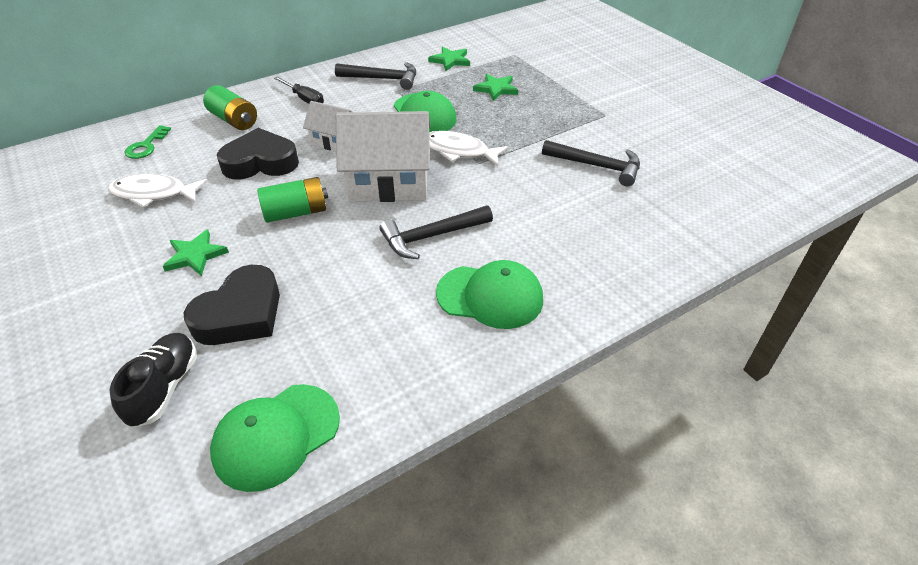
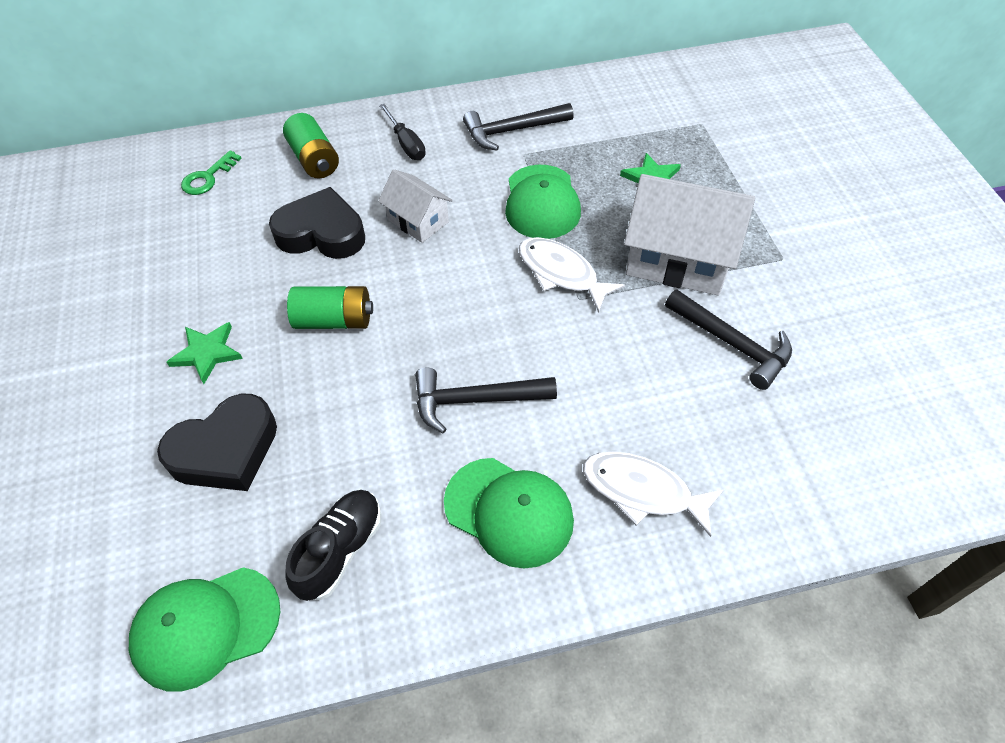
camera: 20 degrees right, 10 degrees up
white fish [108,174,208,208] -> white fish moved to [583,451,724,537]
black shoe [110,333,197,428] -> black shoe moved to [285,490,381,601]
black hammer [335,62,416,90] -> black hammer turned 135 degrees clockwise [463,103,574,150]
white house [336,111,430,202] -> white house moved to [624,174,755,296]
green star [428,47,470,71] -> none

